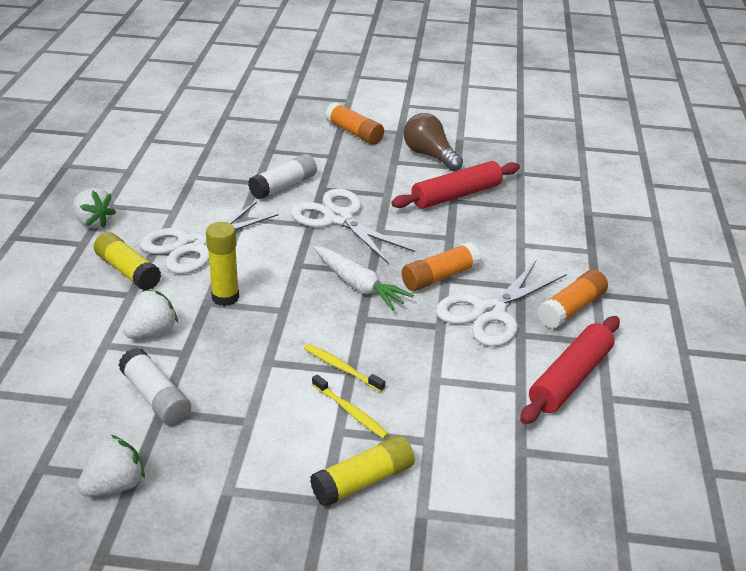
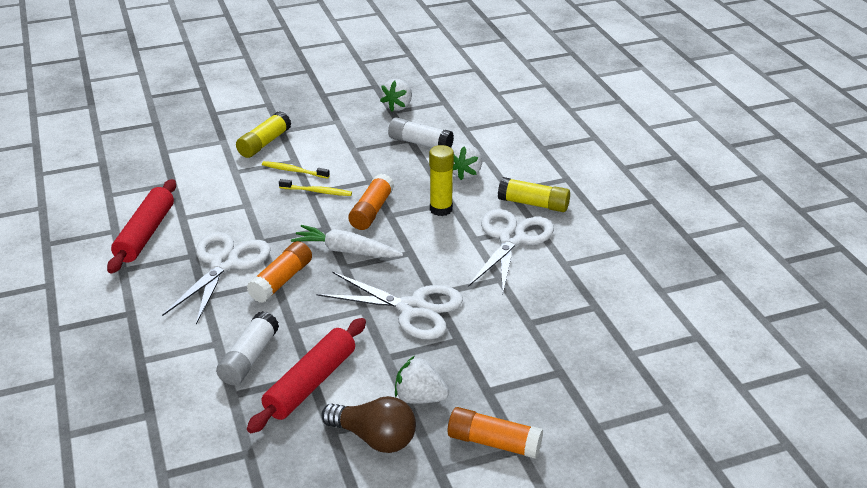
camera: 155 degrees right, 0 degrees up
white strawberry [73,188,116,228] -> white strawberry moved to [395,356,449,404]
white glue stick [248,154,317,200] -> white glue stick moved to [216,311,279,385]
orange glue stick [537,270,608,329] -> orange glue stick moved to [348,174,394,230]

